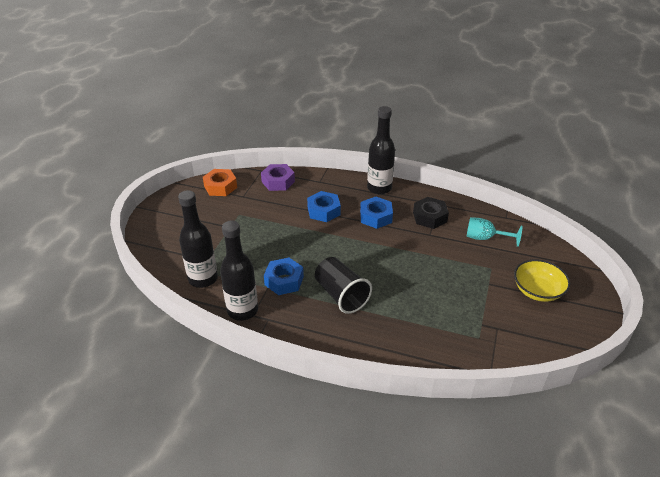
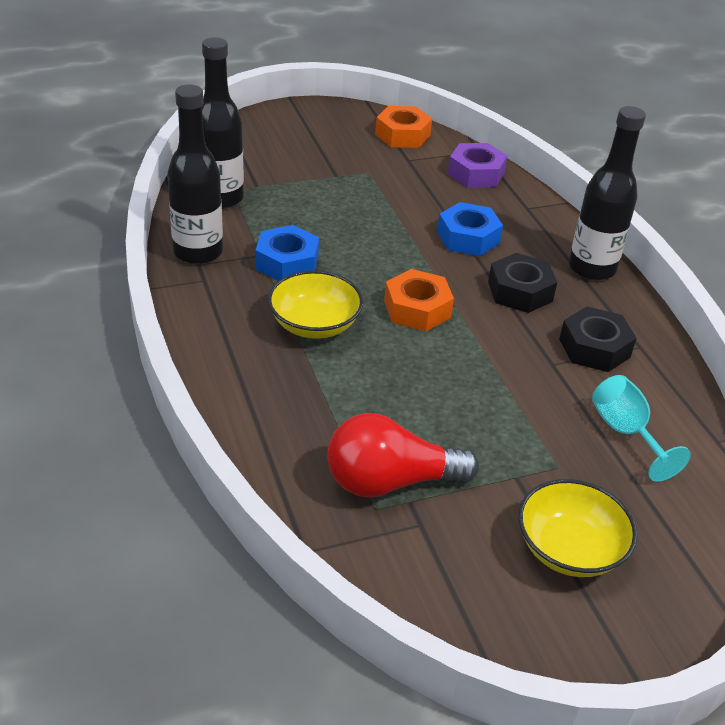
camera: 50 degrees right, 0 degrees up
black cup [315,257,372,314] -> yellow bowl [268,271,363,339]
blue nut [360,197,393,229] -> black nut [488,253,557,313]
none -> red light bulb [327,413,479,498]
none -> orange nut [384,269,454,331]

